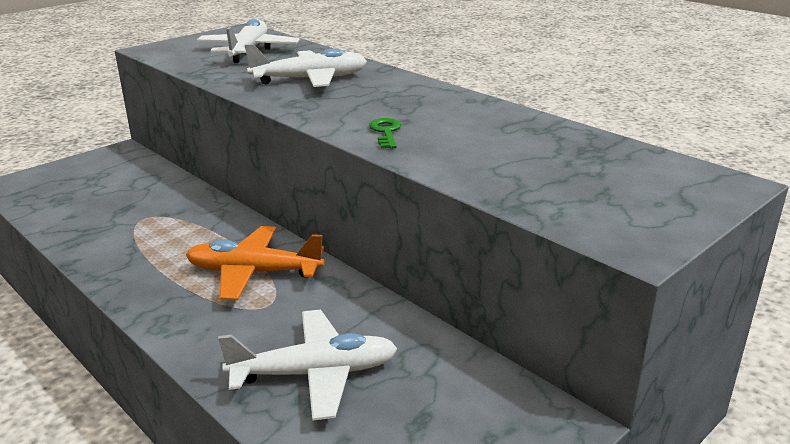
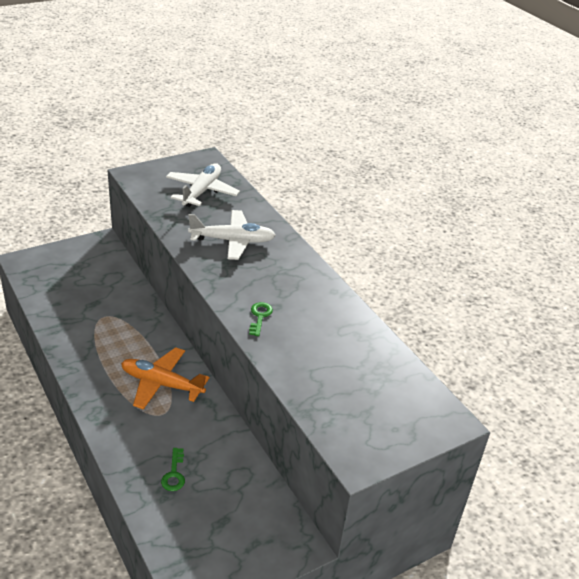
camera: 10 degrees right, 10 degrees up
white plane [218,310,398,421] -> green key [161,448,185,491]

